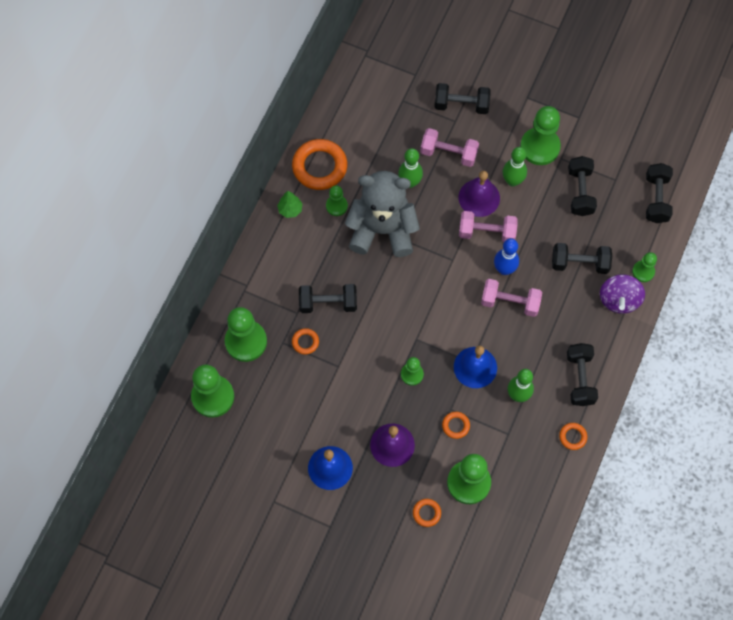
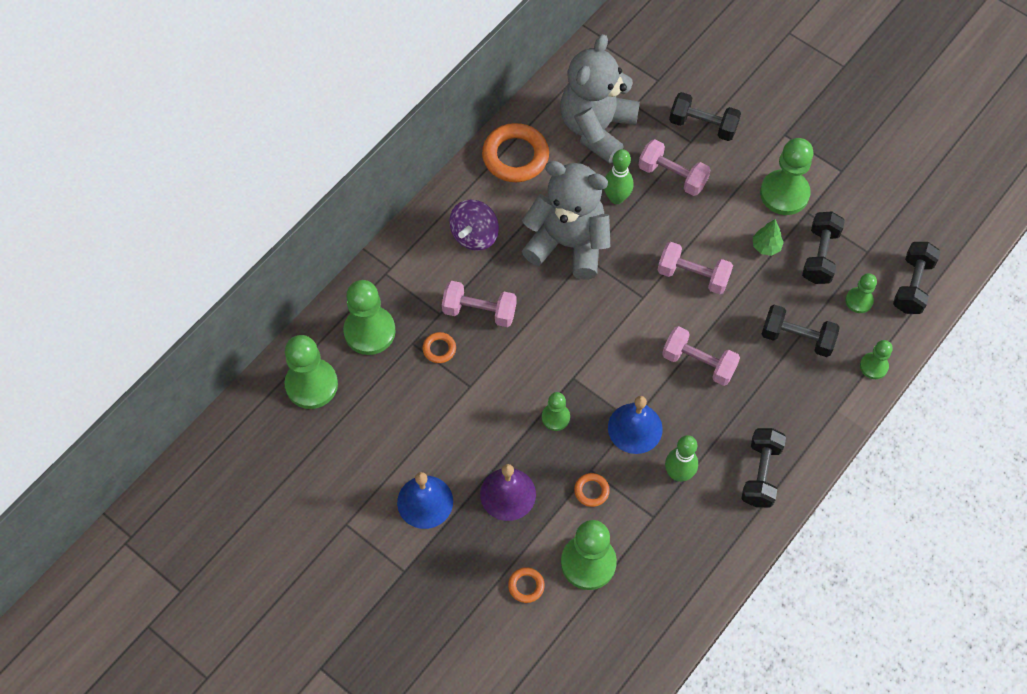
camera: 15 degrees right, 5 degrees down
green tree [277,191,303,218] -> green tree moved to [753,219,784,256]
black dumbbell [299,284,357,313] -> pink dumbbell [442,281,517,327]
green pawn [326,185,348,216] -> green pawn moved to [845,273,877,313]
purple bell [459,171,500,217] -> none
blue bowling pin [494,238,519,275] -> none
green bowling pin [503,147,527,187] -> none
orange ring [559,423,587,450] -> none
purple spinning top [600,274,645,314] -> purple spinning top moved to [449,200,499,251]
none -> grey teddy bear [561,34,640,164]

